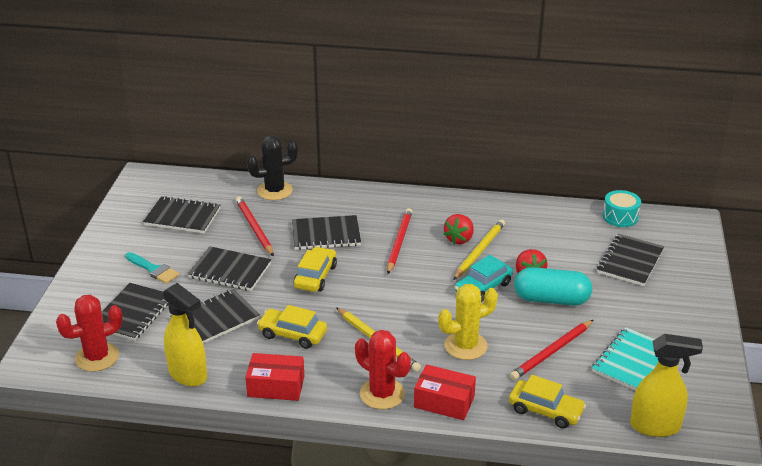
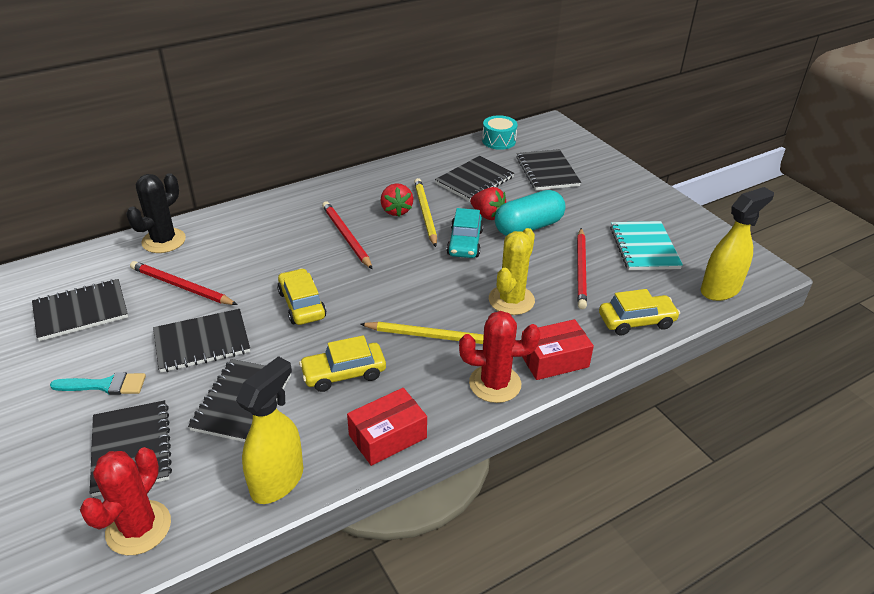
camera: 40 degrees left, 5 degrees up
yellow spray bottle [163,283,207,387] -> yellow spray bottle turned 60 degrees counterclockwise [236,356,303,504]
black notebook [292,215,361,250] -> black notebook moved to [435,156,514,202]

